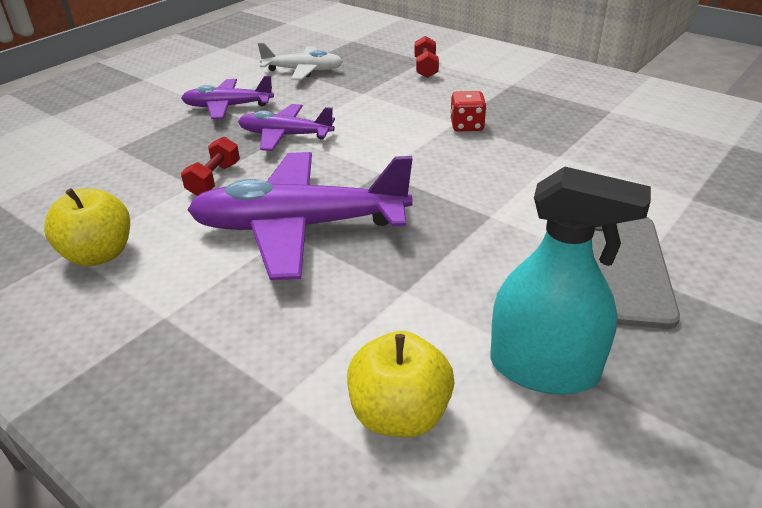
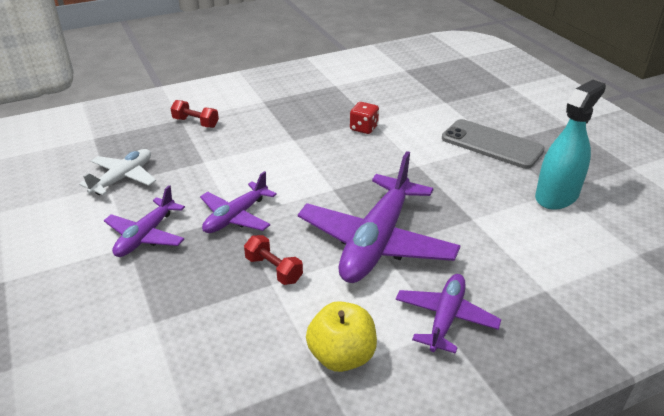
camera: 65 degrees left, 0 degrees up
yellow apple [347,331,454,437] -> none
red dice [450,91,487,131] -> red dice moved to [350,102,379,134]
none -> purple plane [396,274,501,354]

